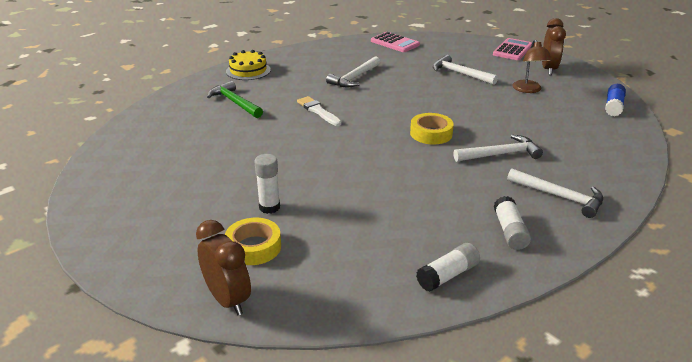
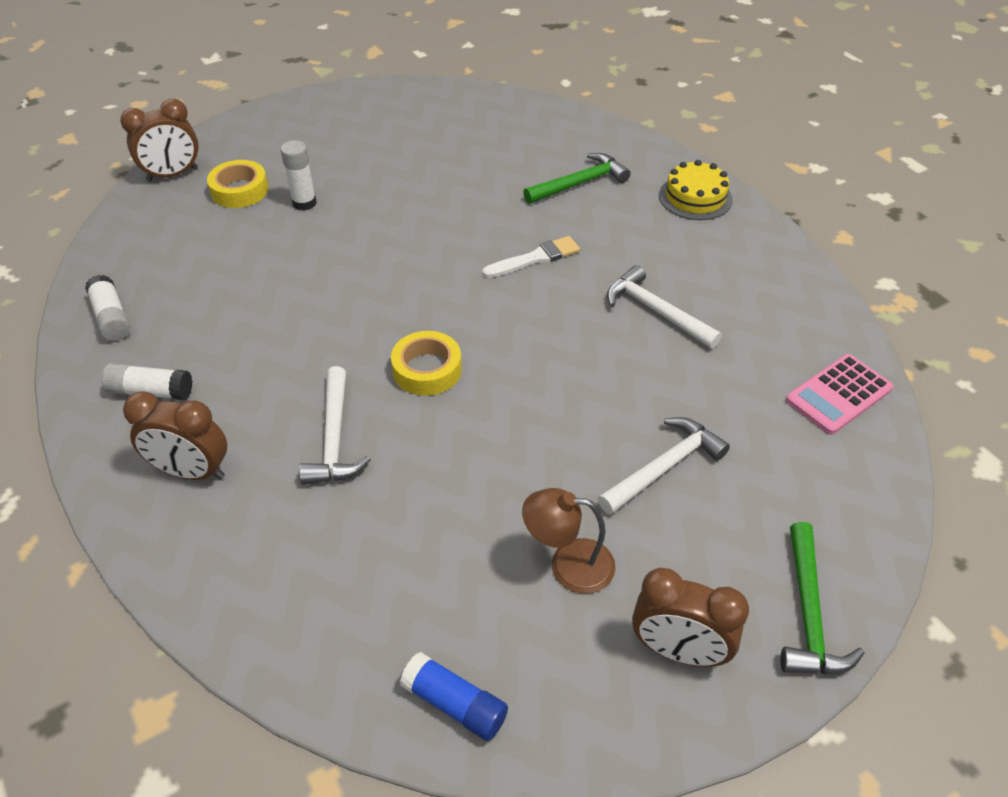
camera: 100 degrees right, 15 degrees up
pink calculator [493,38,532,60] -> green hammer [781,522,864,674]
white hammer [507,169,603,218] -> brown clock [123,391,227,480]

